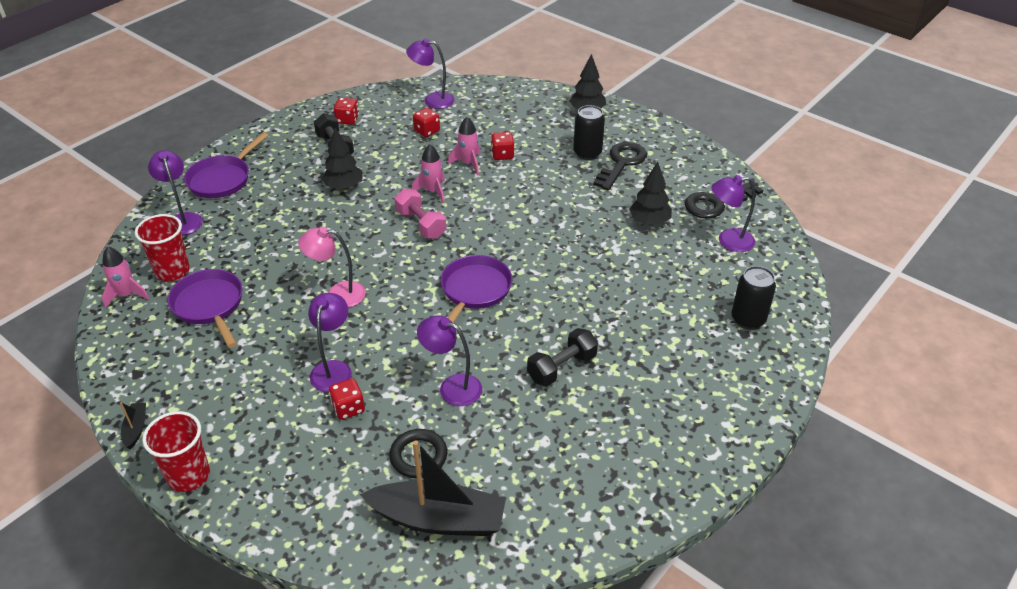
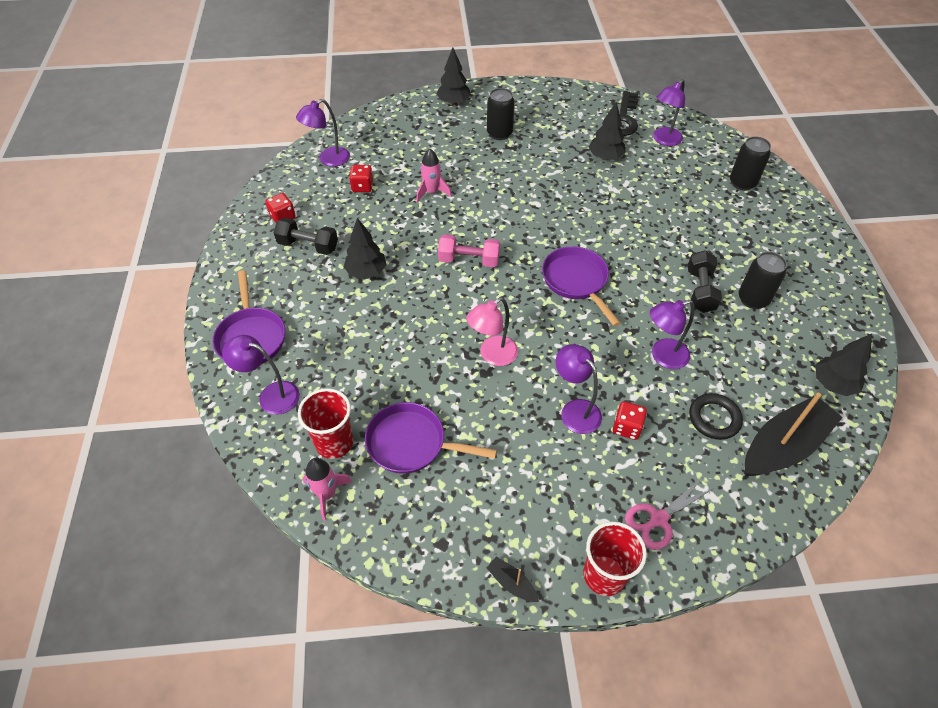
camera: 45 degrees left, 10 degrees up
pink rocket [412,144,445,203] -> none
red dice [491,132,514,160] -> none
black key [593,142,647,190] -> none
none -> pink scissors [625,479,714,550]
none -> black can [739,252,787,309]
none -> black tree [815,334,872,396]

